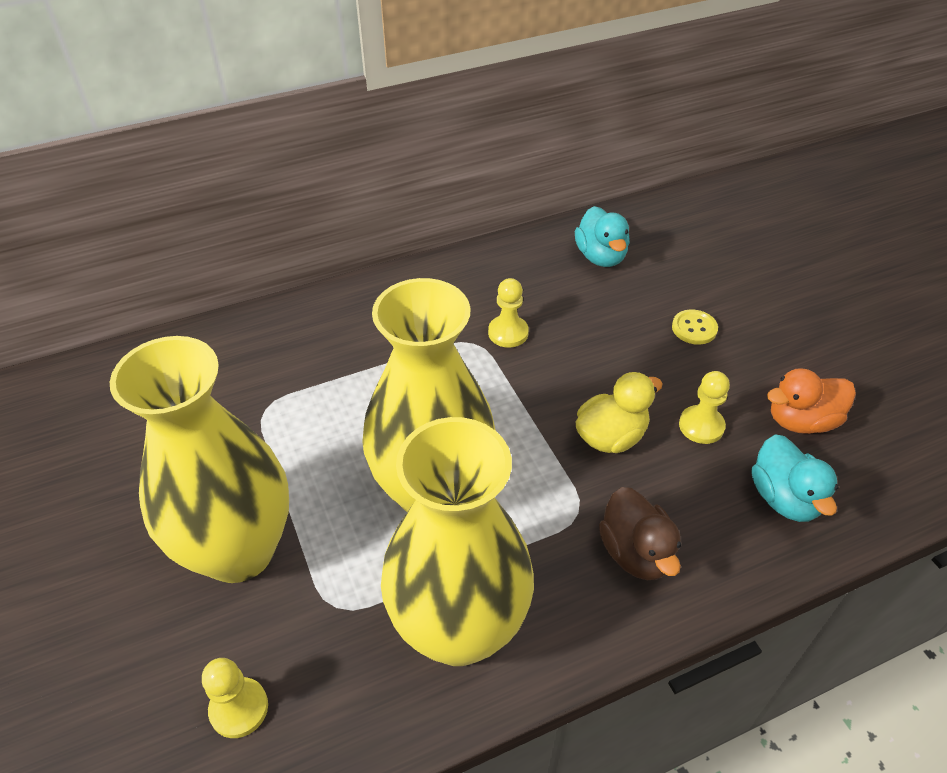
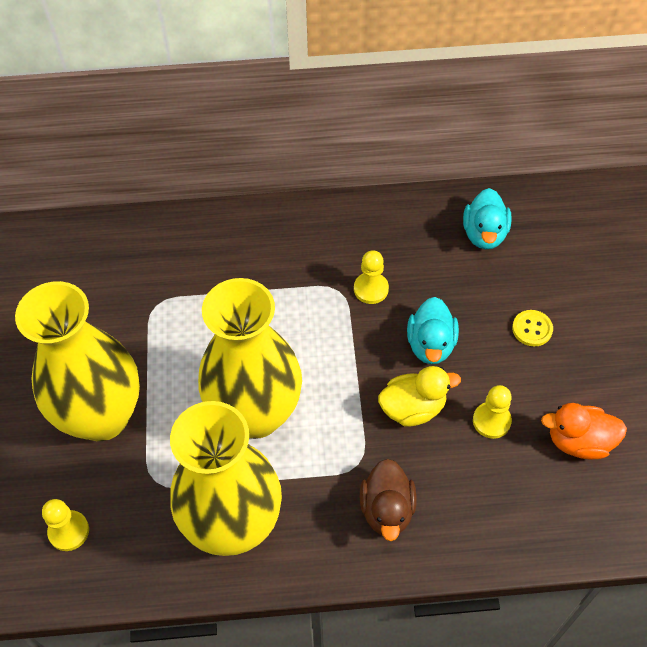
camera: 20 degrees right, 10 degrees up
turquoise duck [752,434,839,522] -> turquoise duck moved to [407,297,459,364]

